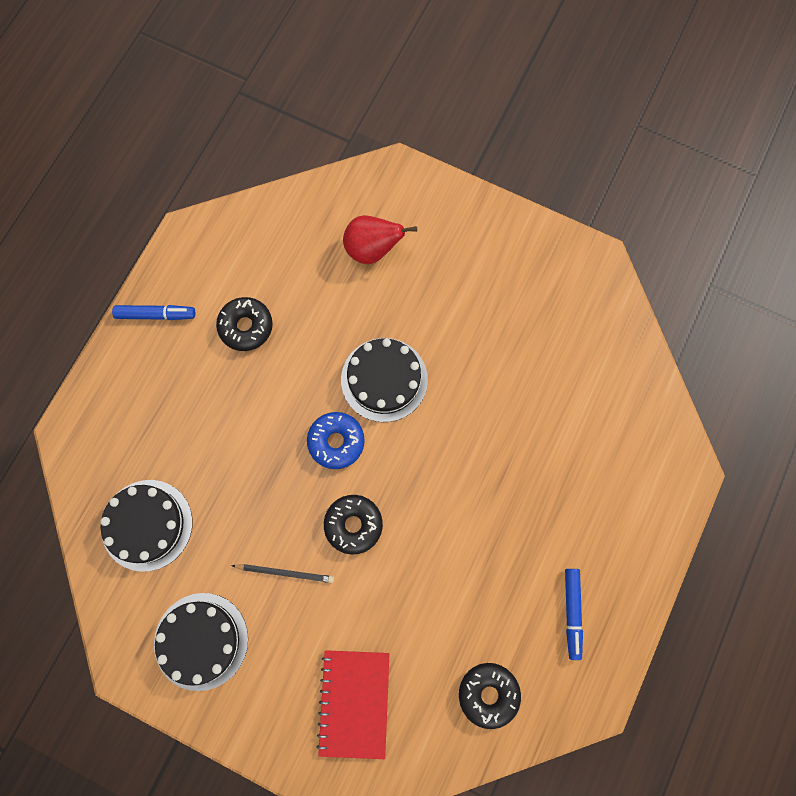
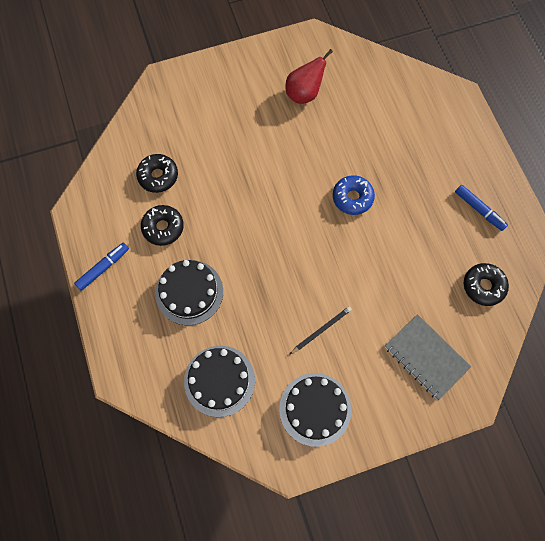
camera: 45 degrees left, 5 degrees down
blue donut [307,412,365,469] -> blue donut moved to [333,175,375,215]
red notebook [316,650,389,759] -> grey notebook [385,314,471,400]
black donut [324,495,383,554] -> black donut moved to [136,154,178,193]
black cake [341,338,428,422] -> black cake moved to [155,260,223,325]
red pear [343,215,417,264] -> red pear moved to [286,49,333,104]

